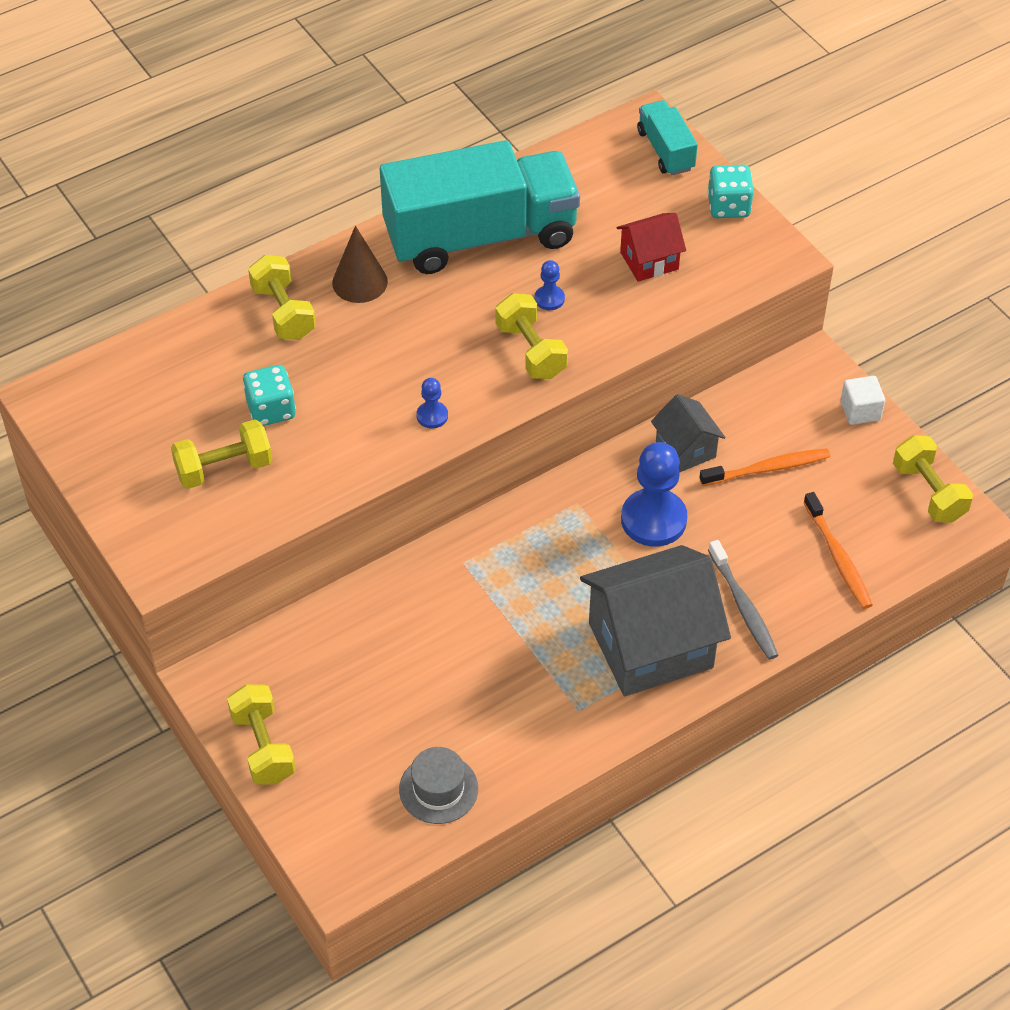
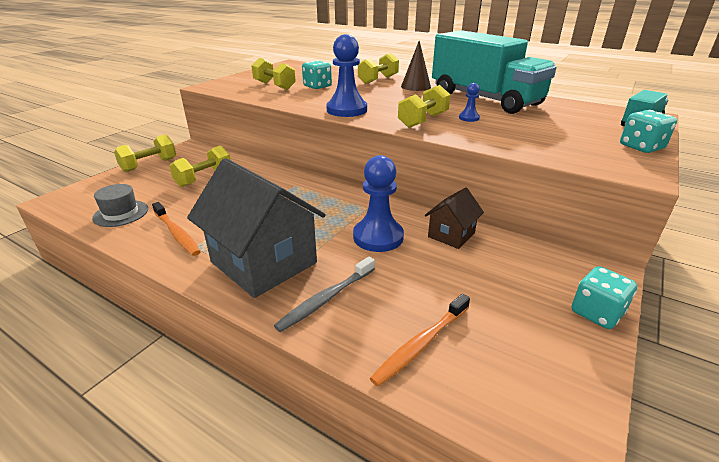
camera: 65 degrees right, 20 degrees down
blue pawn [416,378,448,428] -> blue pawn [326,34,367,117], size x2.13
red house [616,213,686,282] -> none
grey house [651,394,725,473] -> brown house [425,187,484,249]
orange toothbrush [699,448,830,486] -> orange toothbrush moved to [152,202,201,256]
white cube [840,376,885,425] -> turquoise dice [572,266,637,329]
yellow dumbbell [893,435,973,522] -> yellow dumbbell moved to [169,146,230,187]

